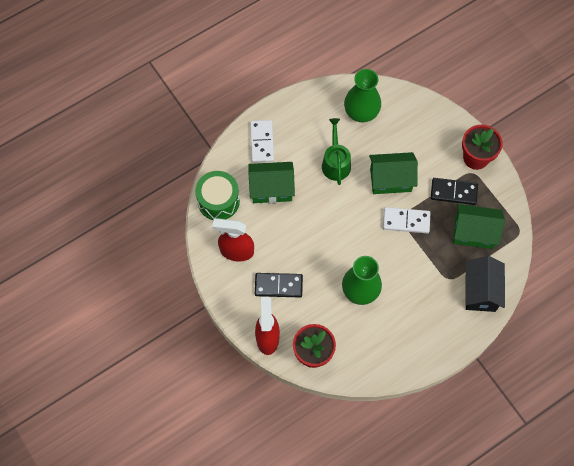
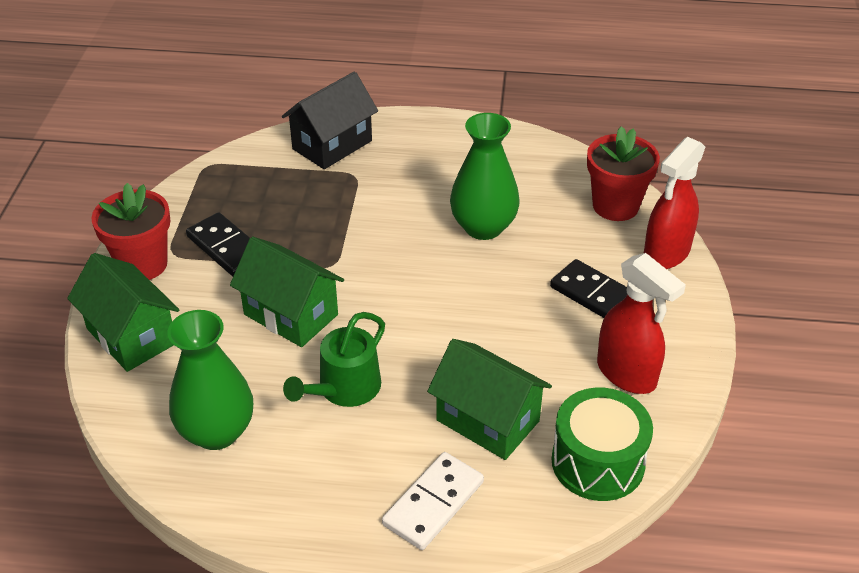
camera: 140 degrees left, 25 degrees down
white domino [383,207,430,233] -> none
green house [453,204,505,249] -> green house moved to [67,253,179,372]

